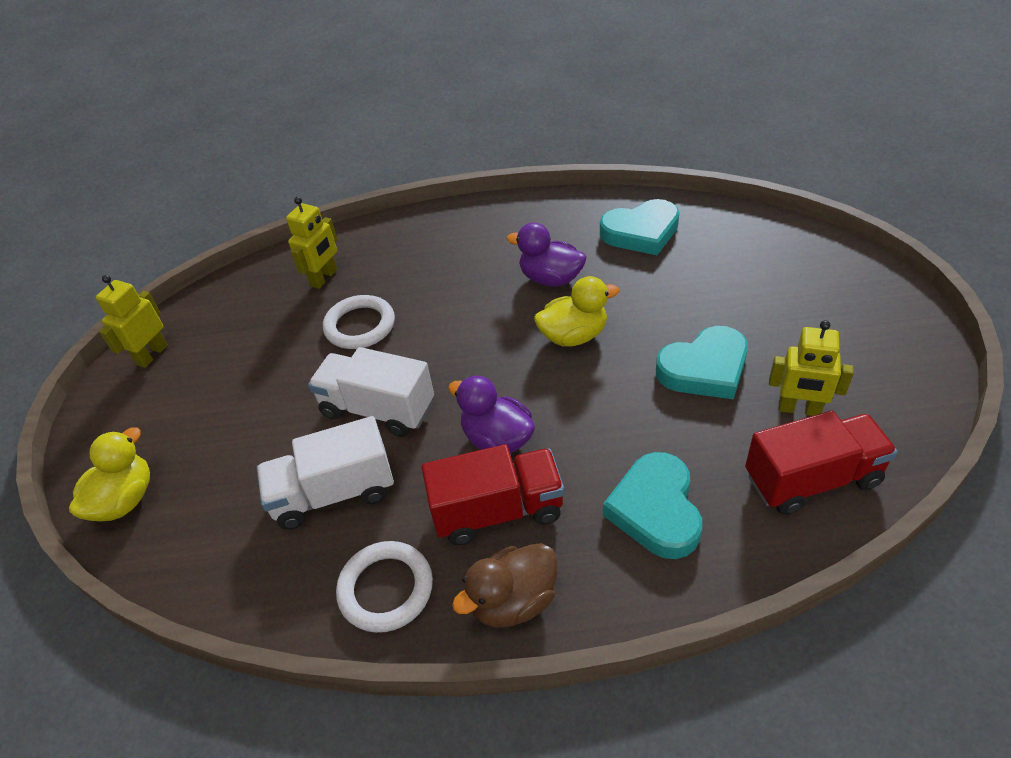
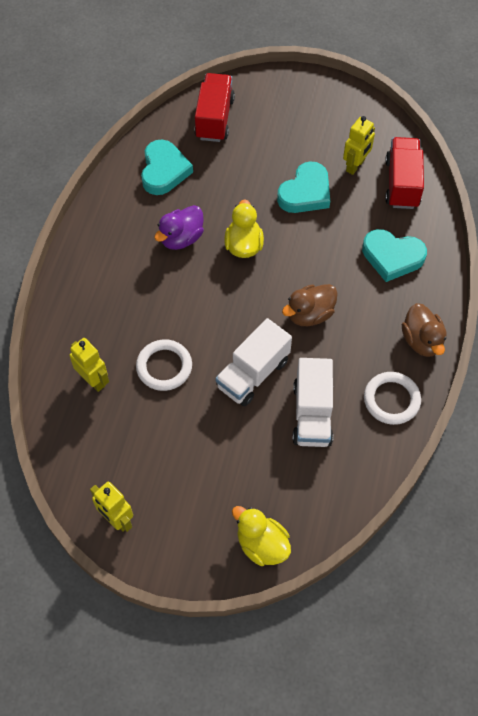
camera: 75 degrees left, 15 degrees up
red truck [422,444,565,545] -> red truck moved to [194,73,235,142]
purple duck [448,376,535,453] -> brown duck [282,284,338,326]
turquoise heart [656,326,748,400] -> turquoise heart turned 45 degrees clockwise [277,161,330,213]

